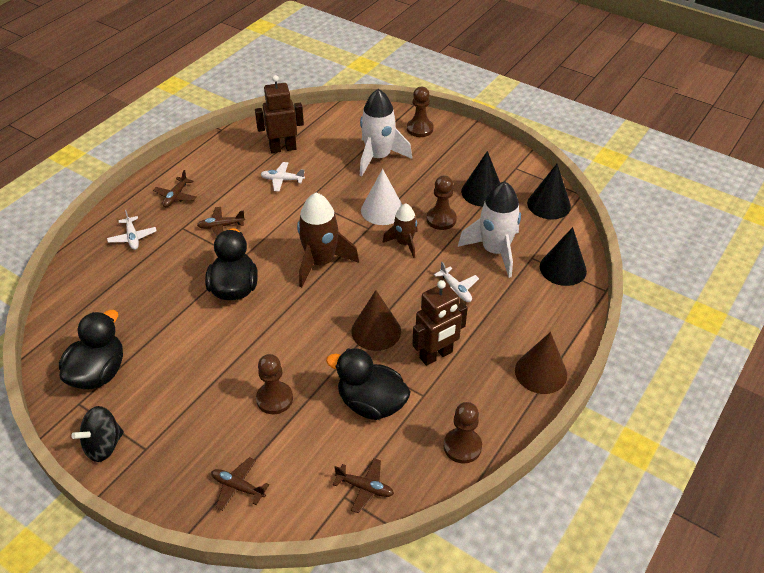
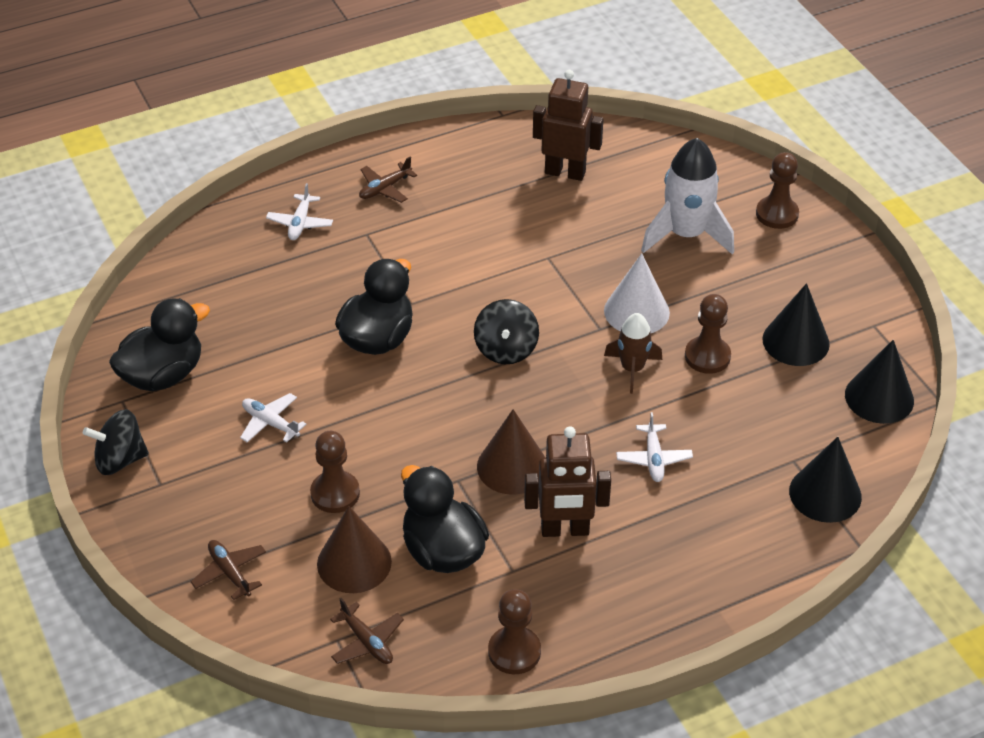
camera: 30 degrees right, 0 degrees up
brown plane [197,207,245,237] -> none
white plane [260,162,305,192] -> white plane moved to [240,393,306,442]
brown rocket [297,193,359,288] -> black spinning top [474,299,539,364]
white rocket [458,181,521,278] -> none
brown cone [515,332,567,394] -> brown cone moved to [317,506,392,593]

